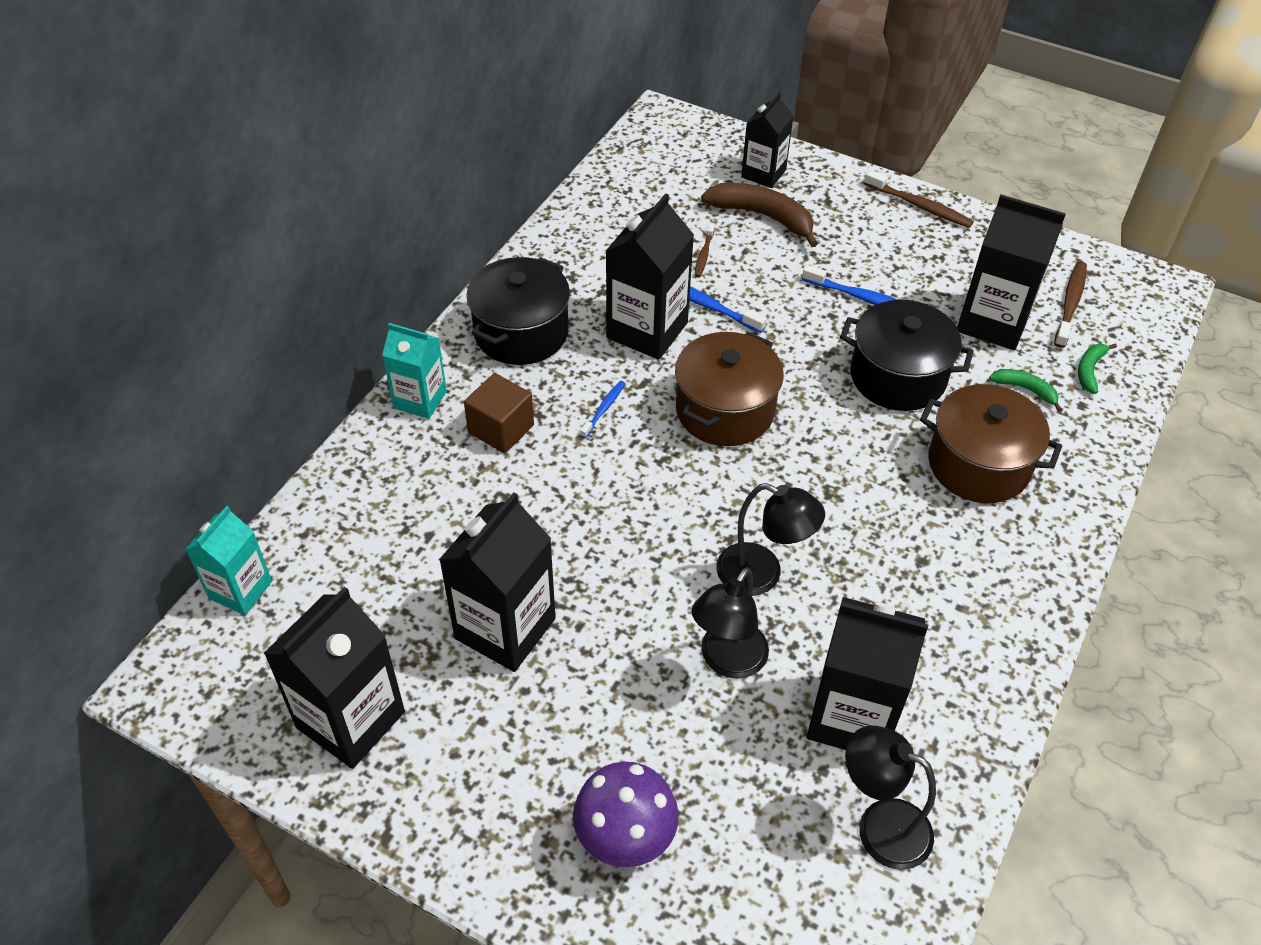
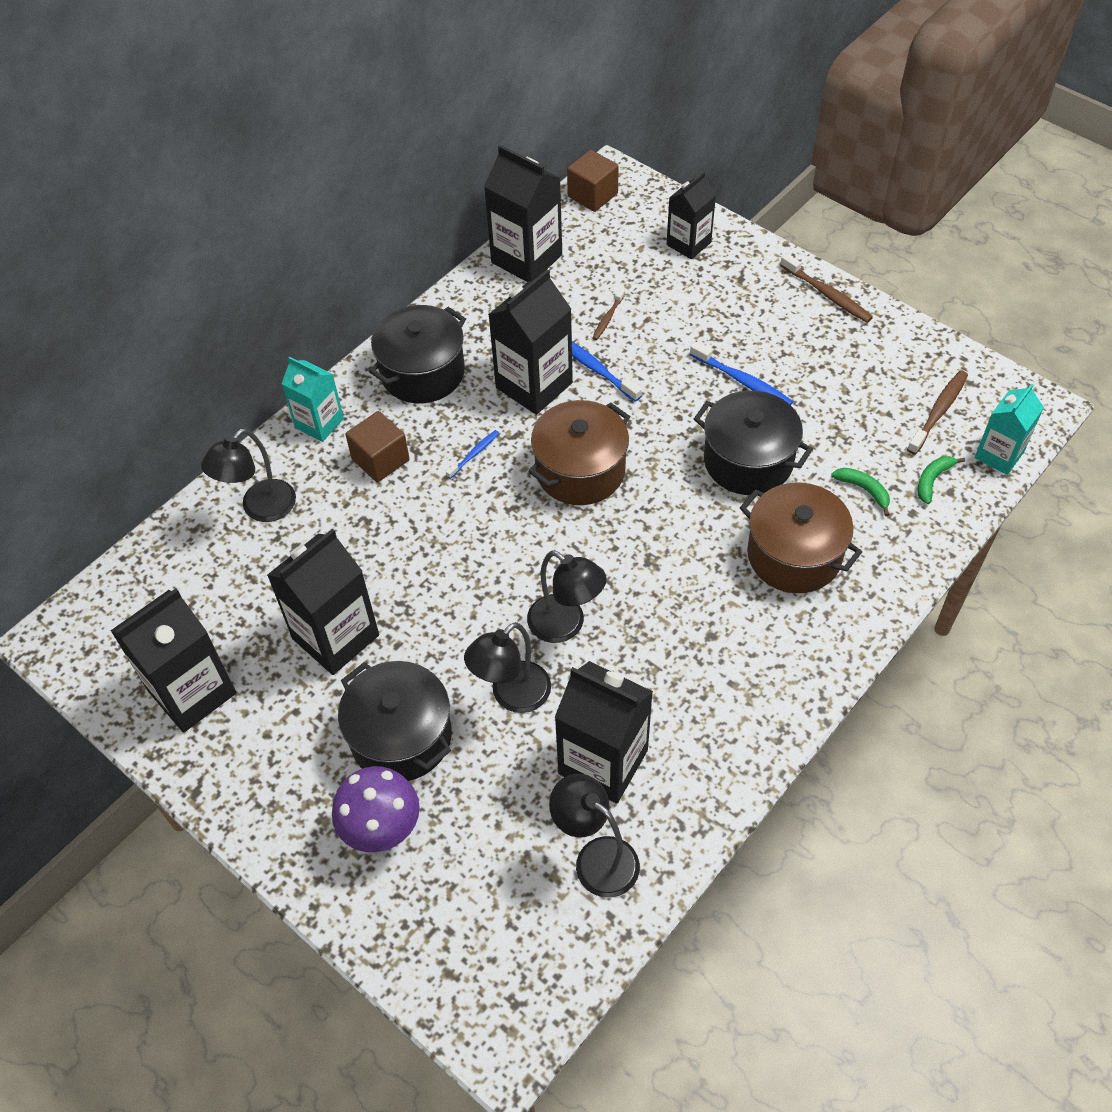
camera: 15 degrees right, 5 degrees up
turquoise carton [186,506,272,615] -> turquoise carton moved to [975,384,1044,475]
brown banana [701,183,818,247] -> none
black carton [957,194,1066,350] -> black carton moved to [484,145,562,282]
none -> black lamp [201,428,296,522]
none -> black pot [338,661,452,781]
none -> brown cube [567,150,619,212]

